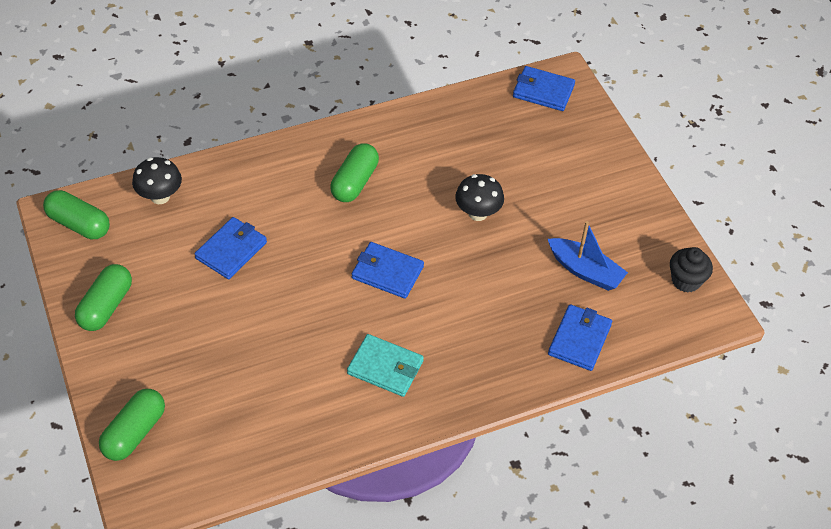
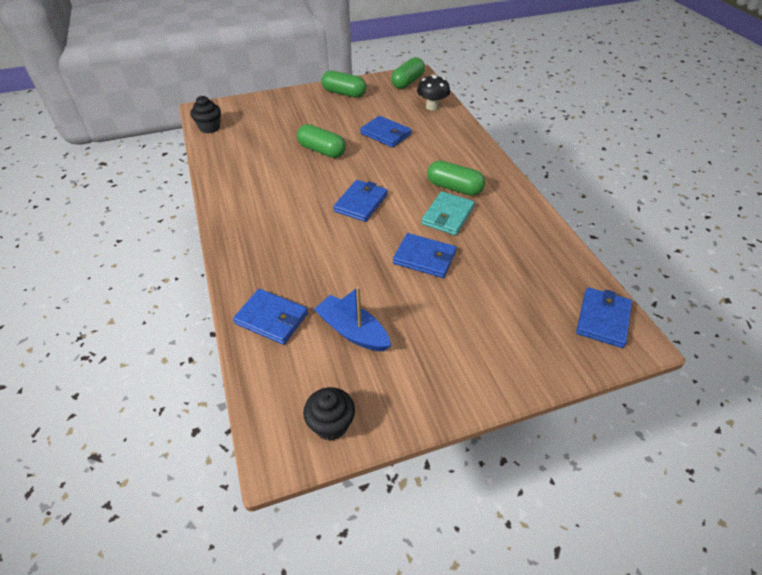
camera: 95 degrees right, 5 degrees down
green capsule [99,389,165,461] -> green capsule moved to [297,124,346,158]
turquoise wallet [347,334,424,397] -> turquoise wallet moved to [421,191,475,235]
black mushroom [455,174,504,221] -> blue wallet [393,233,456,278]
blue boat [548,221,628,291] -> blue boat turned 90 degrees clockwise [314,286,391,351]
none -> black cupcake [190,96,221,133]

